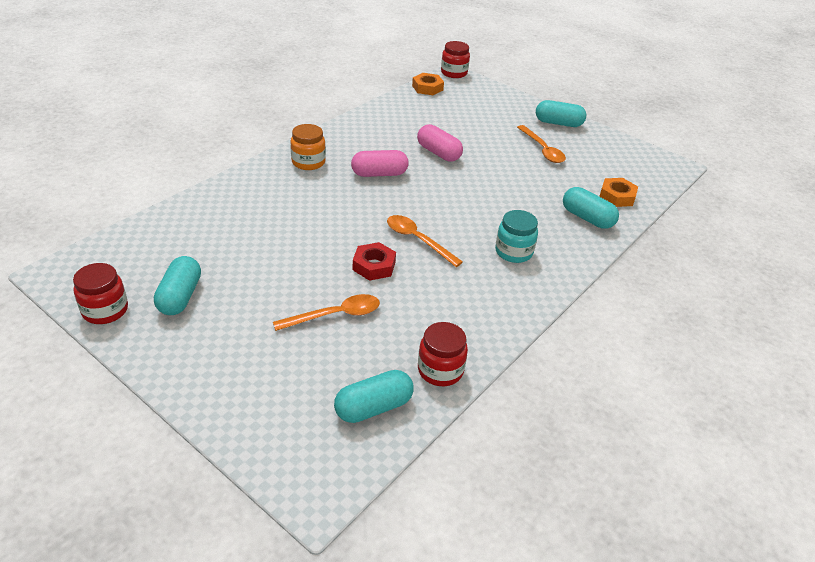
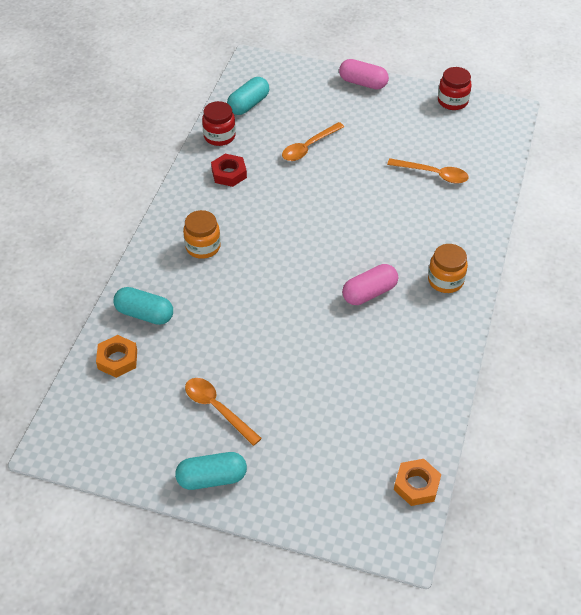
camera: 160 degrees right, 10 degrees up
turquoise capsule [154,256,201,315] -> none
red nut [353,242,396,281] -> red nut moved to [211,154,247,187]
orange spoon [387,215,463,267] -> orange spoon moved to [387,158,469,183]
pink capsule [417,124,463,162] -> pink capsule moved to [339,59,389,90]
red jar [441,41,470,78] -> none
turquoise jar [495,210,538,263] -> orange jar [183,210,221,259]

